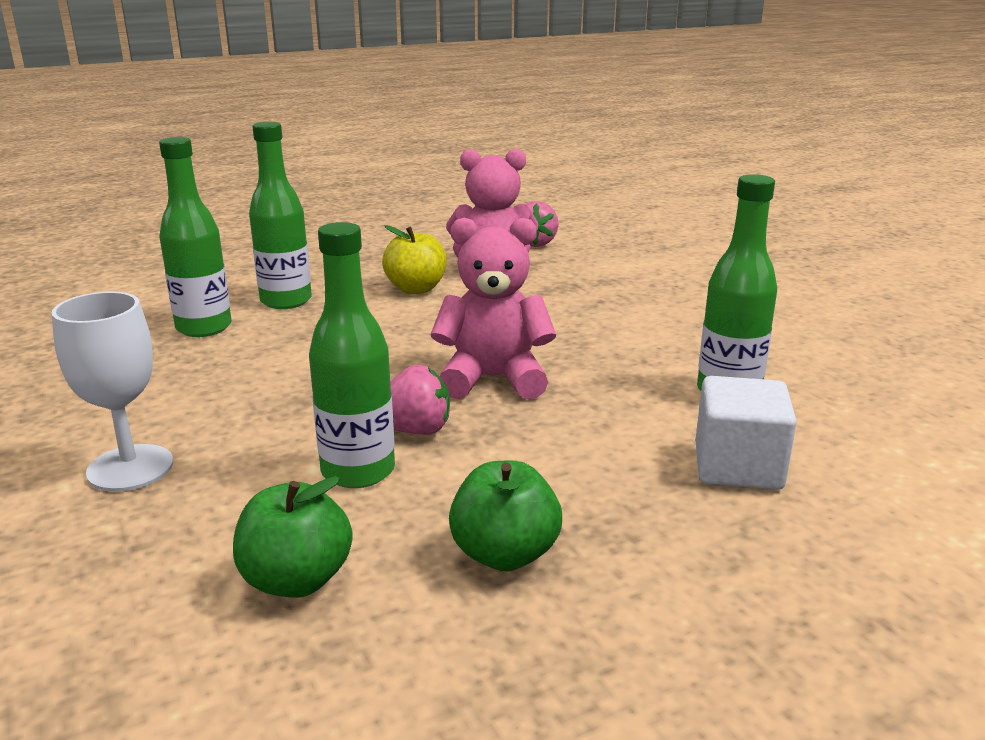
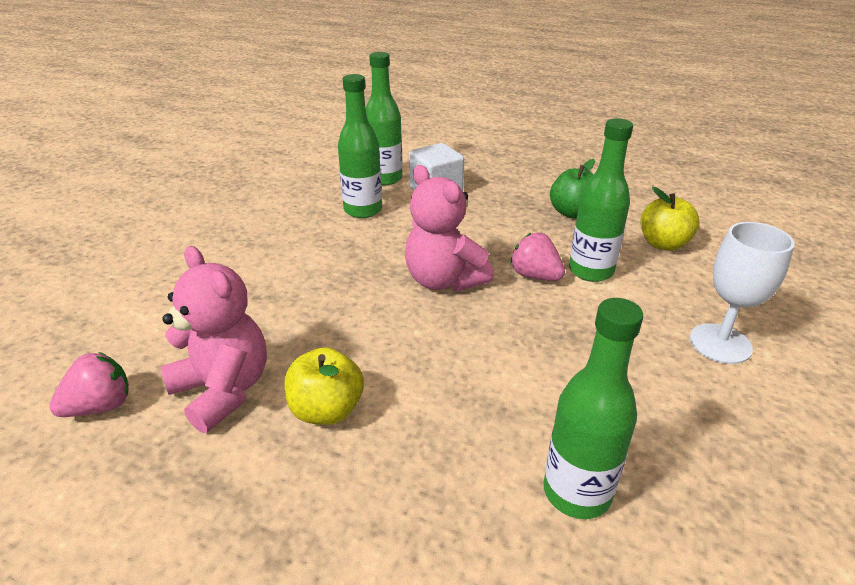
camera: 130 degrees left, 10 degrees up
green apple [233,476,353,598] -> yellow apple [640,187,700,251]
green bottle [249,122,312,309] -> green bottle moved to [366,52,403,185]

